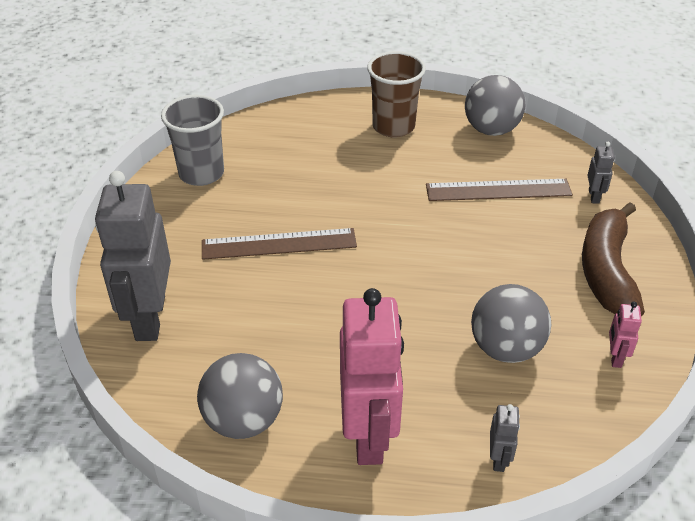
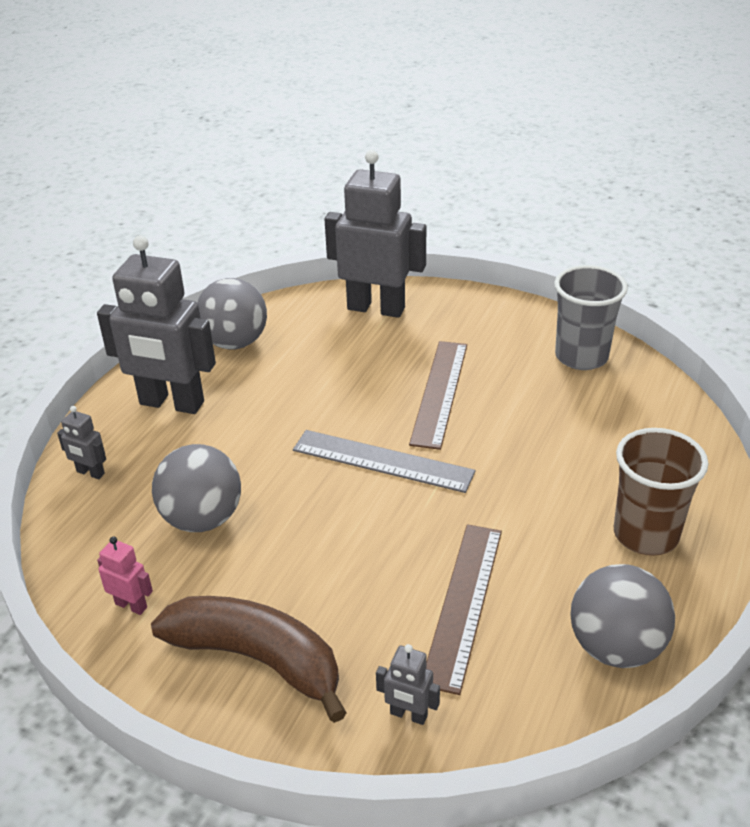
camera: 110 degrees right, 5 degrees down
pink robot [340,288,404,465] -> grey robot [97,235,216,414]
none -> grey ruler [293,430,476,493]

